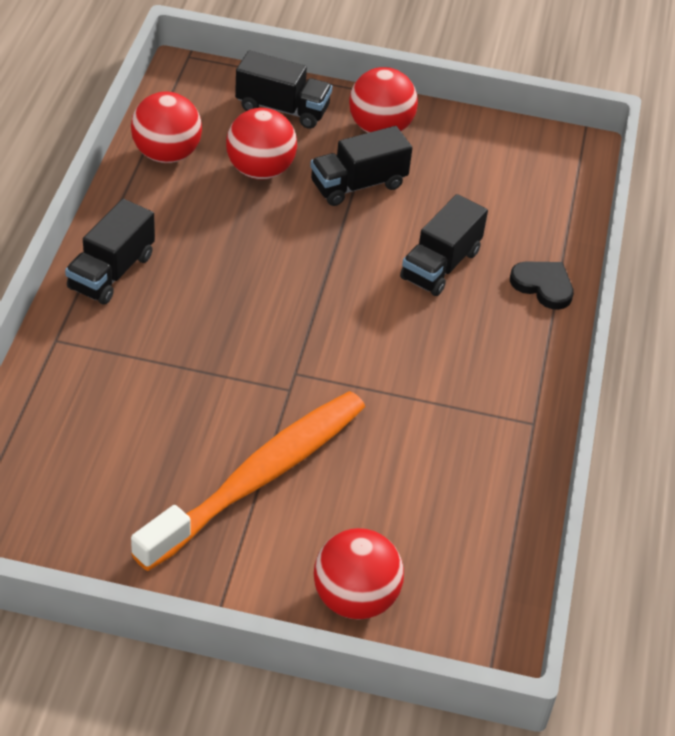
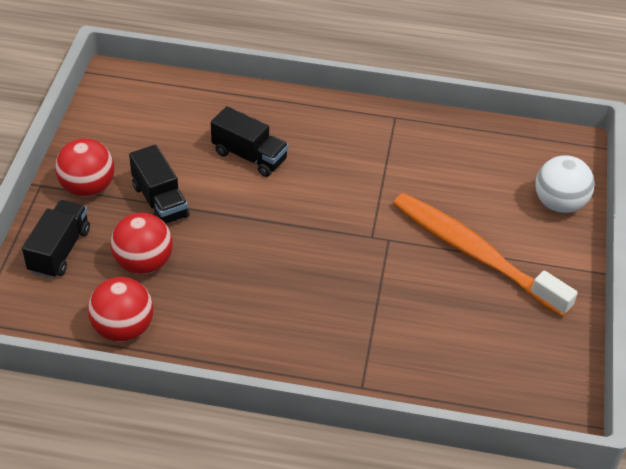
camera: 90 degrees left, 0 degrees up
black truck [65,199,155,305] -> none
red ball [314,528,404,620] -> white ball [535,156,595,213]
black heart [510,262,574,310] -> none

